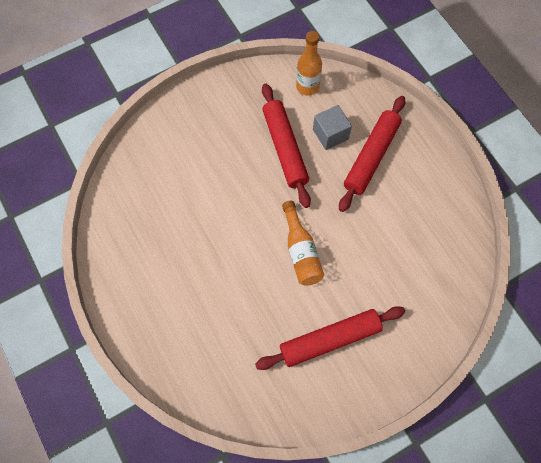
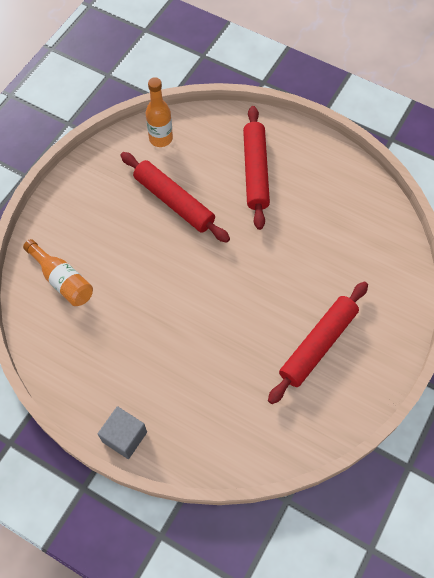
camera: 30 degrees left, 5 degrees down
orange bottle [282,201,324,286] -> orange bottle moved to [23,239,93,306]
grey cube [313,105,352,150] -> grey cube moved to [98,406,147,459]

